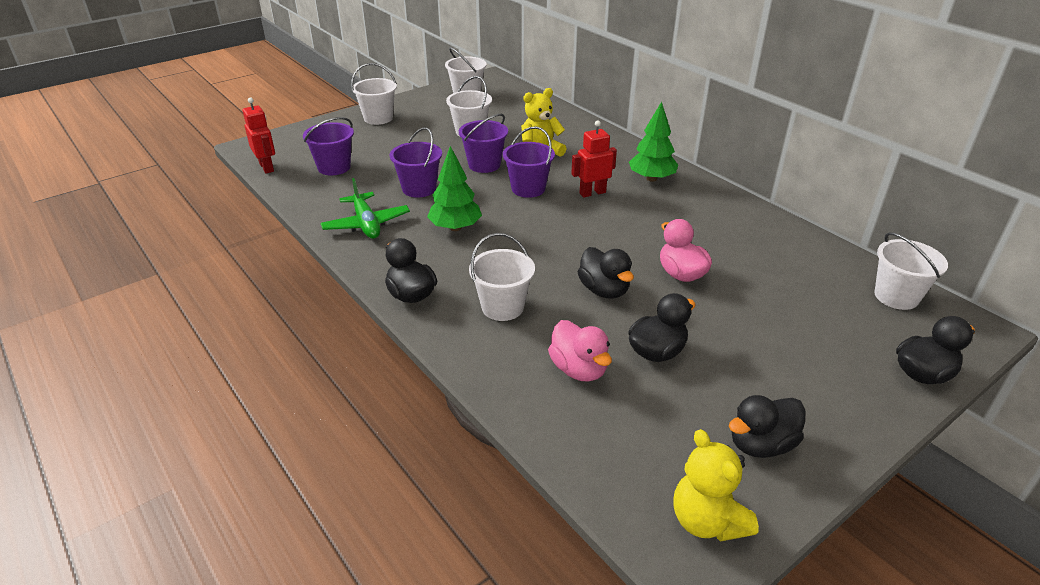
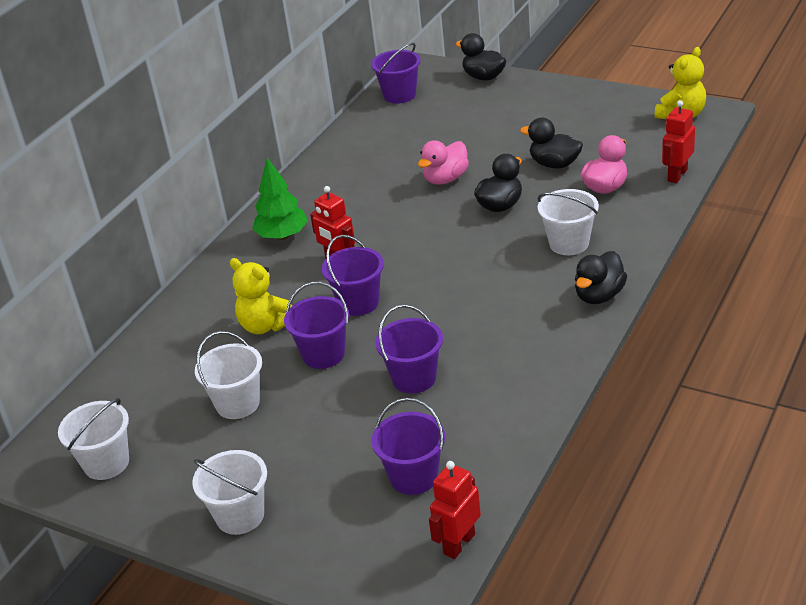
camera: 110 degrees left, 0 degrees up
green plane [321,178,410,239] -> none
green tree [427,146,482,231] -> none
black duck [729,395,806,458] -> none
white bucket [874,232,948,310] -> purple bucket [371,42,421,104]
none -> red robot [662,100,695,183]

